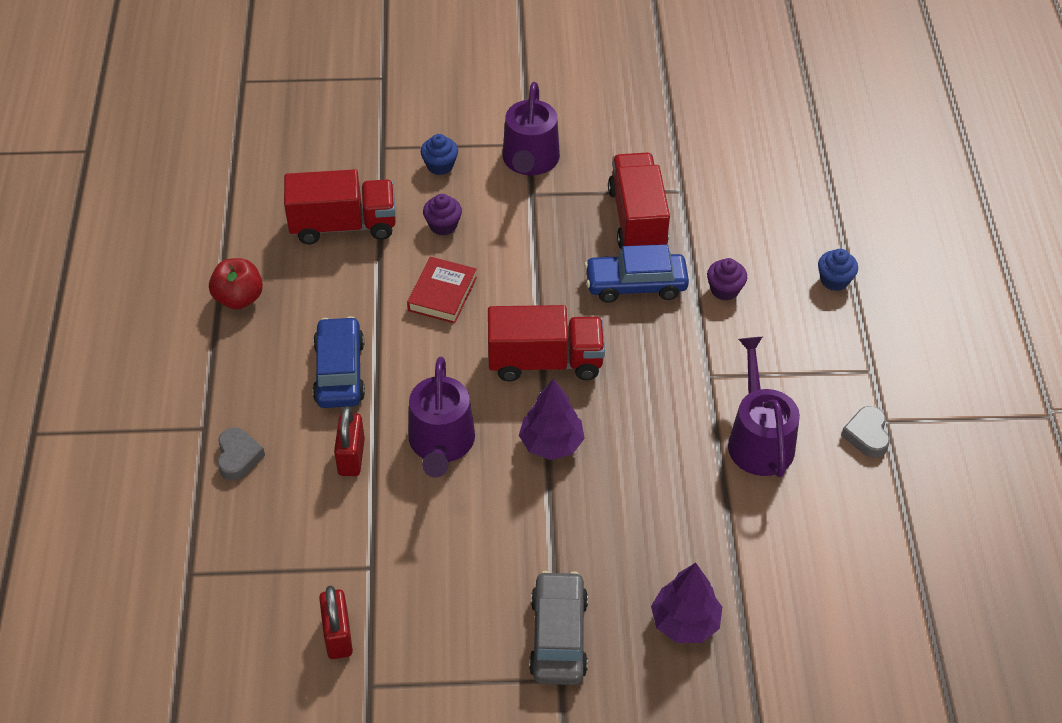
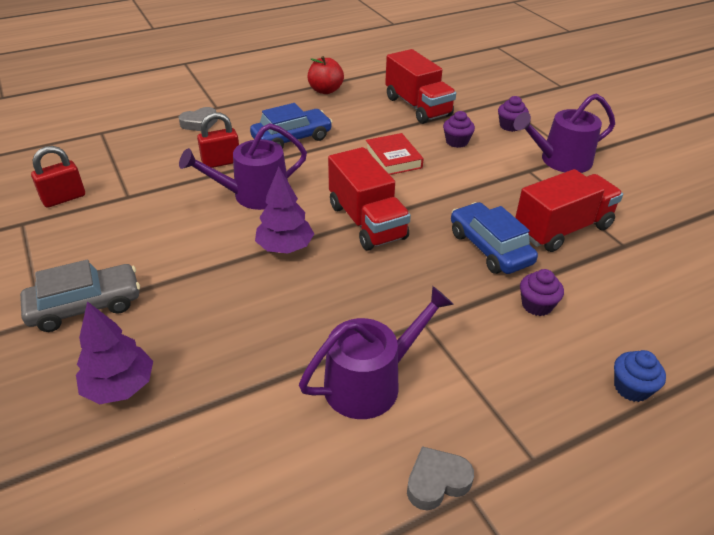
camera: 65 degrees right, 10 degrees down
red book [407,257,477,324] -> red book turned 75 degrees clockwise [366,133,424,175]
blue cupcake [421,134,458,175] -> purple cupcake [498,96,529,132]

